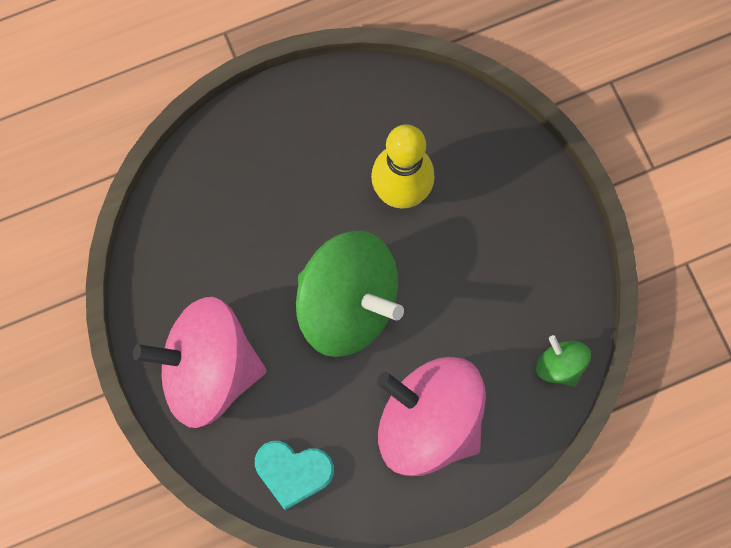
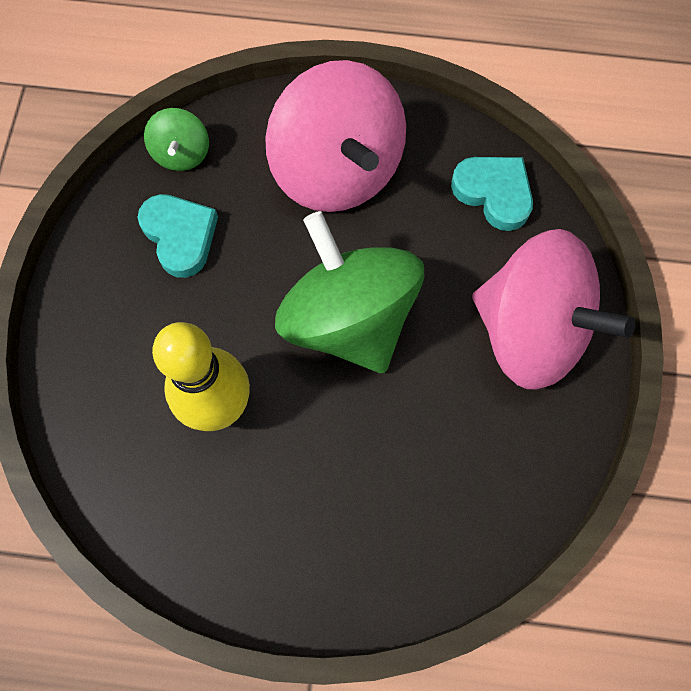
camera: 150 degrees left, 5 degrees down
none -> turquoise heart [138,194,218,278]

